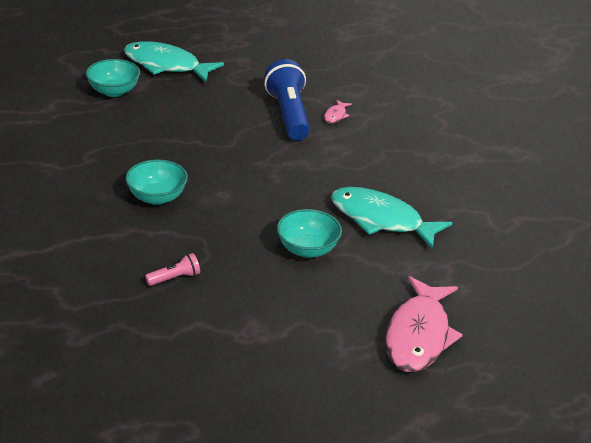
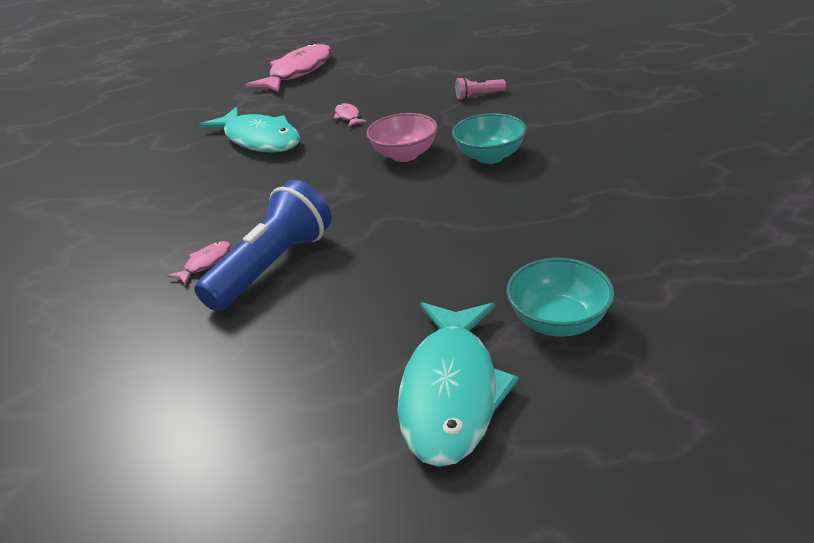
camera: 160 degrees left, 0 degrees up
turquoise fish [124,41,224,82] -> turquoise fish turned 60 degrees clockwise [398,302,519,467]
blue flashlight [264,59,310,141] -> blue flashlight turned 150 degrees counterclockwise [194,180,332,311]
turquoise bowl [277,209,342,258] -> pink fish [334,103,367,127]
none -> pink bowl [366,113,438,162]

